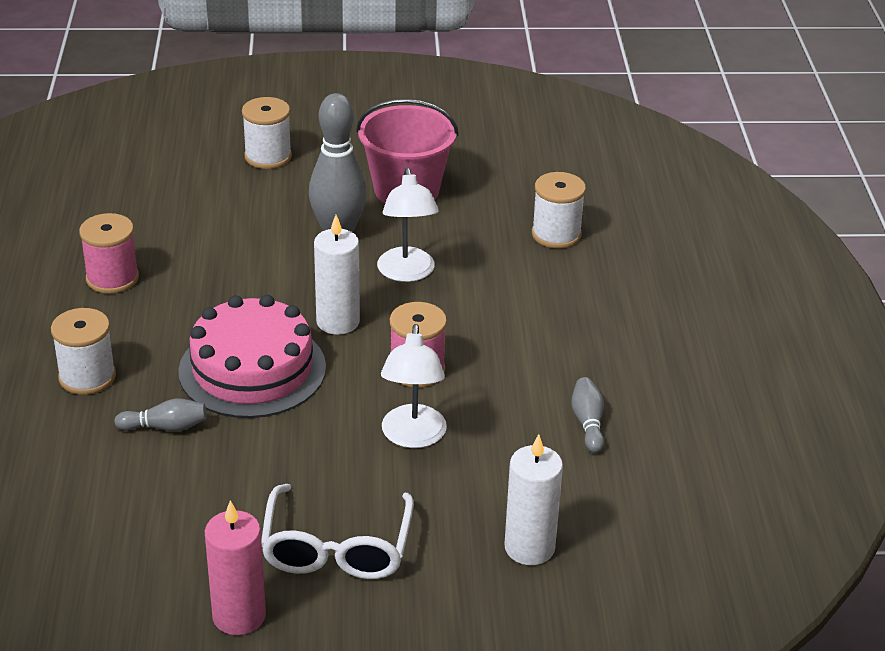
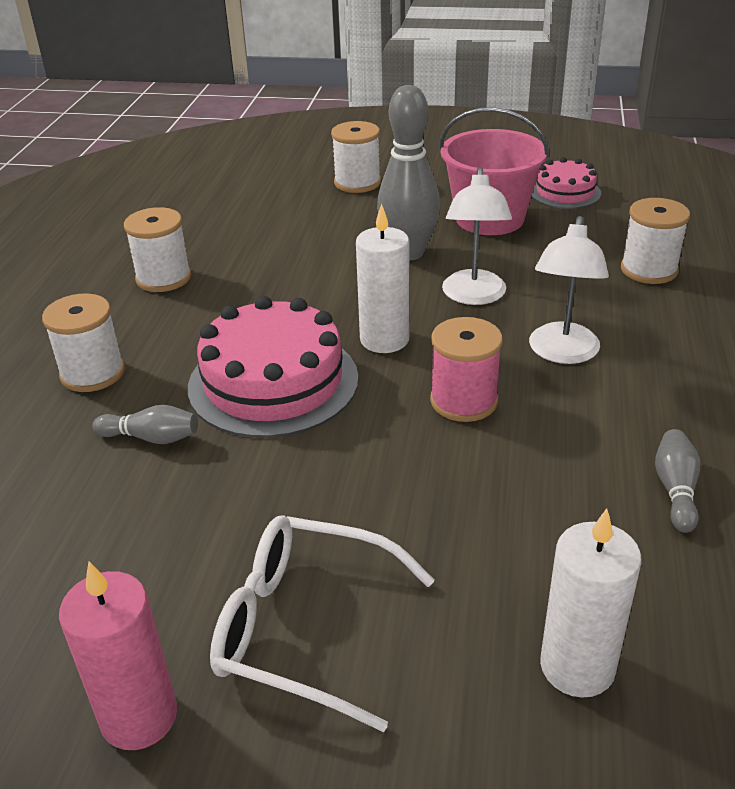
camera: 15 degrees right, 0 degrees up
pink spool [79,213,139,294] -> white spool [124,207,191,292]
white glasses [261,484,414,579] -> white glasses turned 90 degrees clockwise [210,515,434,732]
white lamp [381,324,447,448] -> white lamp moved to [529,216,609,364]
none -> pink cake [532,157,601,209]

